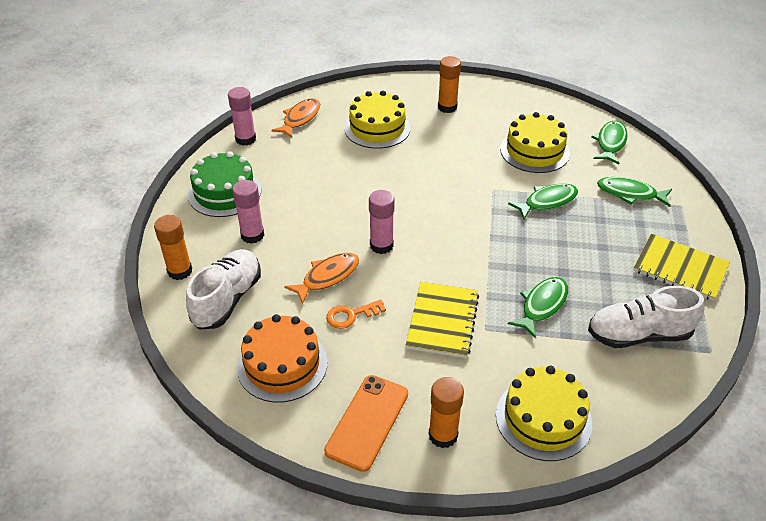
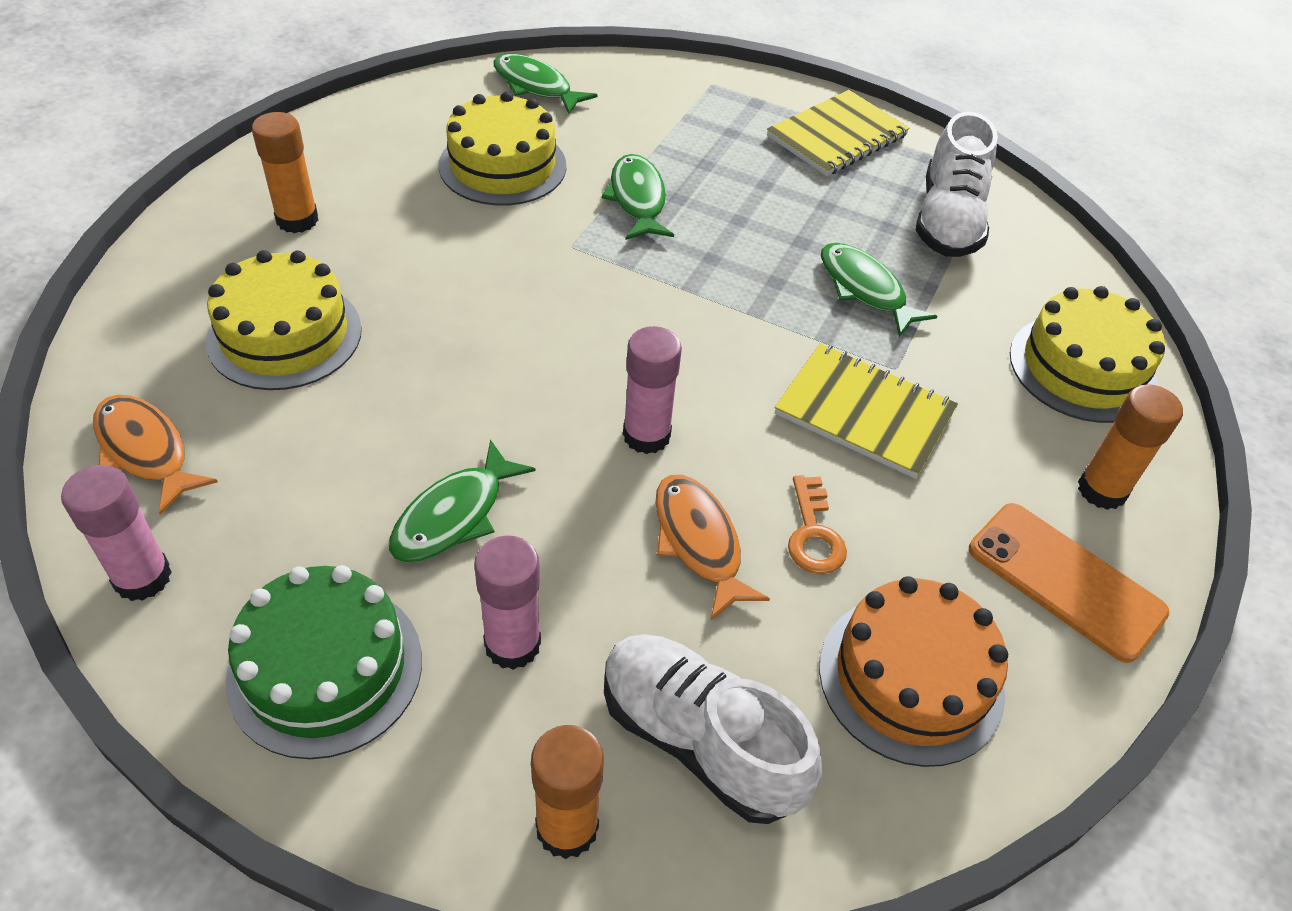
camera: 75 degrees left, 5 degrees up
green fish [597,177,672,207] -> green fish moved to [389,439,536,563]

